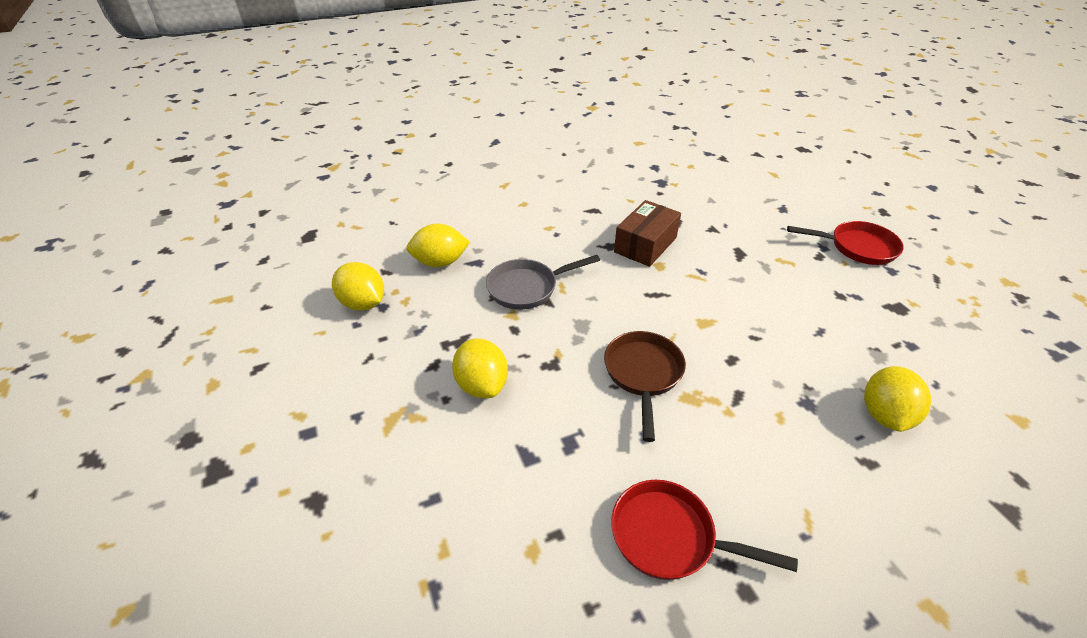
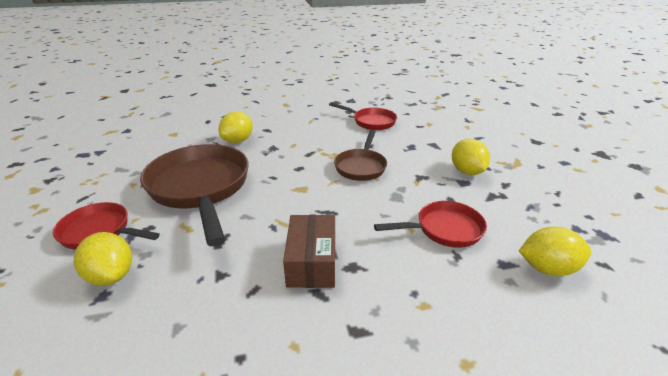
camera: 170 degrees left, 10 degrees down
yellow lemon [332,262,384,311] -> yellow lemon moved to [74,232,132,286]
grey pan [486,255,600,310] -> red pan [374,201,487,248]
brown box [614,200,681,267] -> brown box turned 45 degrees counterclockwise [283,215,335,288]
none -> brown pan [140,144,249,246]

